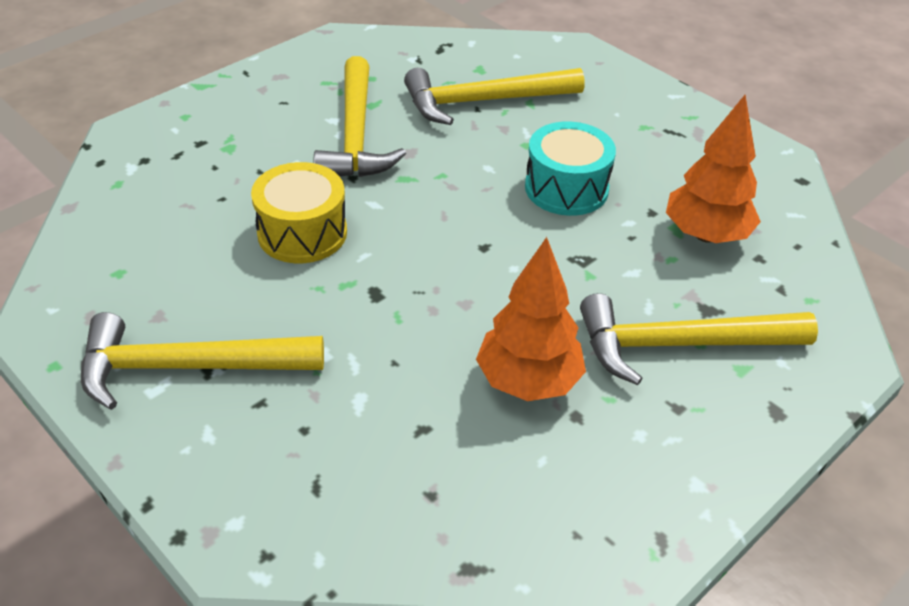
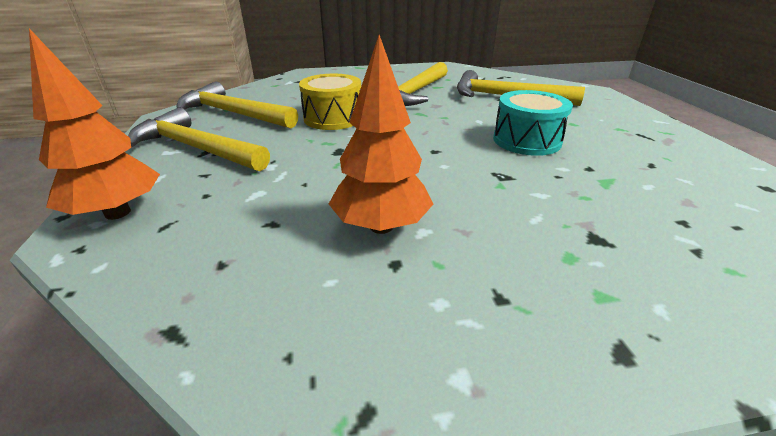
camera: 35 degrees right, 10 degrees down
yellow hammer [580,293,818,385] -> yellow hammer moved to [177,81,298,129]
orange tree [666,95,761,243] -> orange tree moved to [29,28,160,220]

